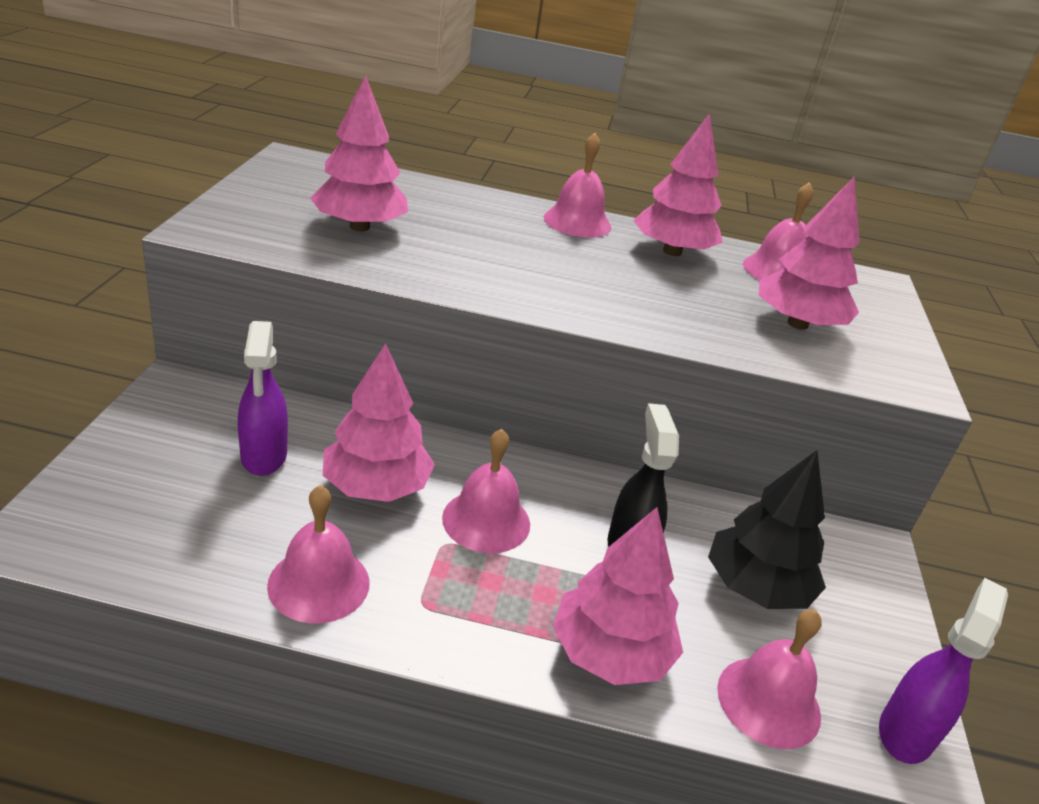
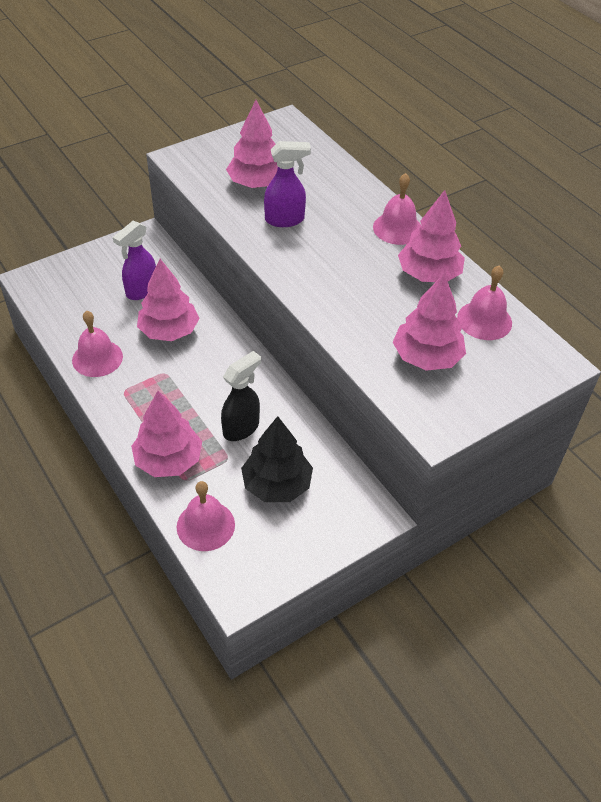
camera: 50 degrees right, 15 degrees up
pink bell [442,429,530,553] -> none
purple spray bottle [879,578,1008,764] -> purple spray bottle moved to [264,141,311,227]

